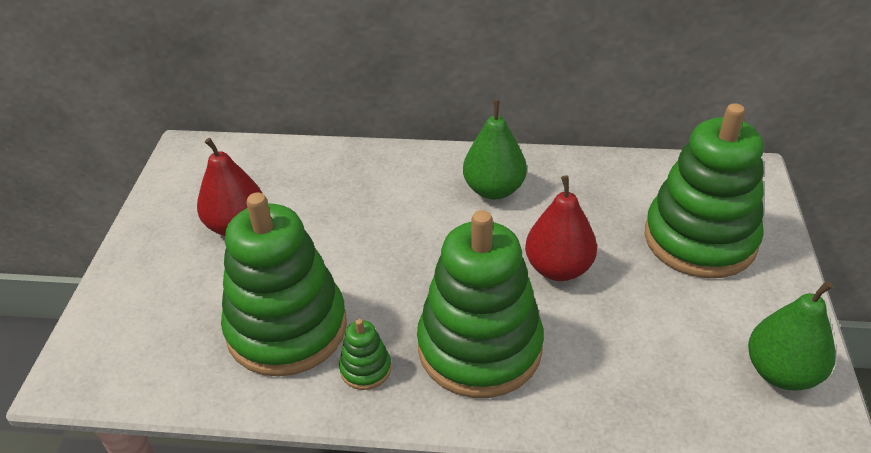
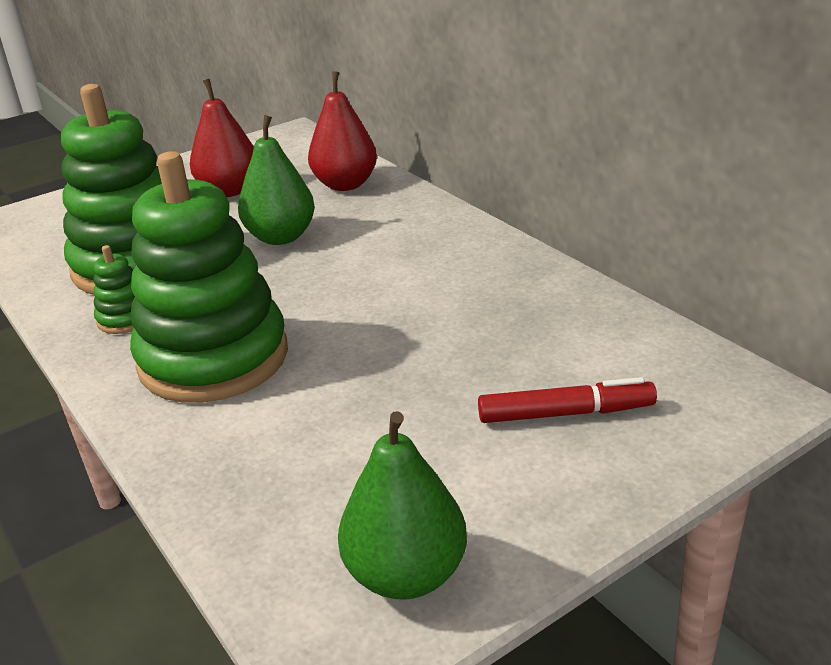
camera: 50 degrees right, 10 degrees down
green pear [463,100,527,200] -> green pear moved to [238,115,315,245]
red pear [525,175,597,281] -> red pear moved to [308,71,377,191]
green stacking toy [645,103,764,278] -> red marker [478,377,657,423]

